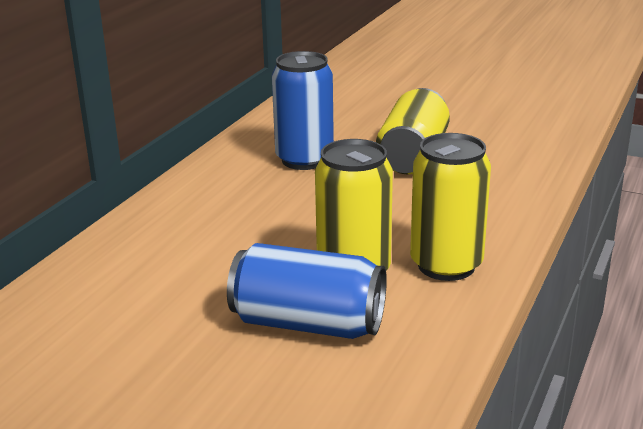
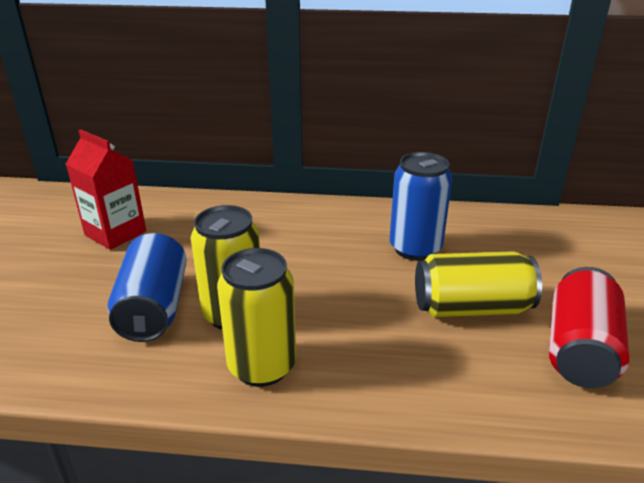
camera: 70 degrees right, 5 degrees up
none -> red carton [66,130,146,250]
none -> red can [549,267,629,388]

